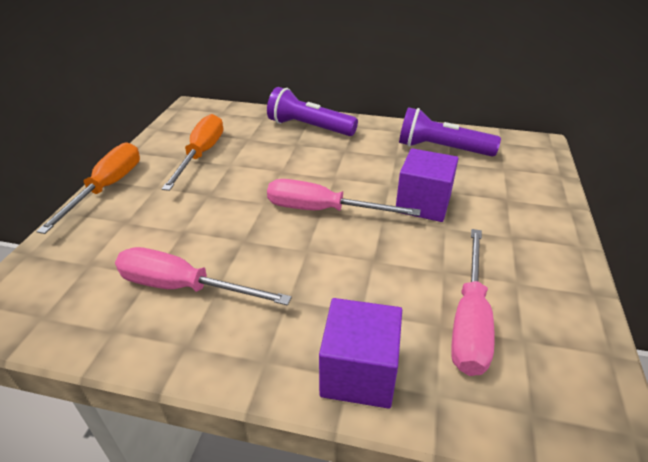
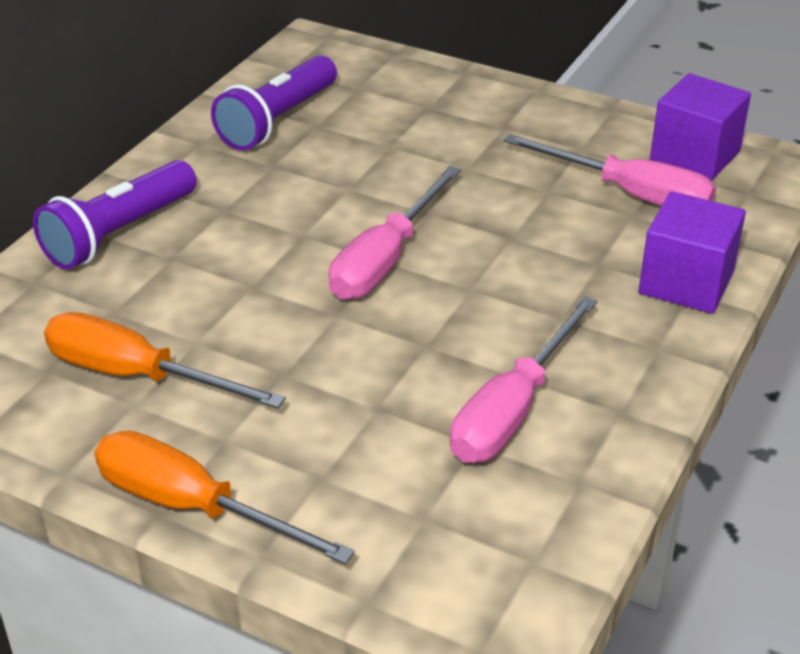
camera: 75 degrees left, 0 degrees up
purple cube [396,148,459,222] -> purple cube moved to [650,73,751,181]

